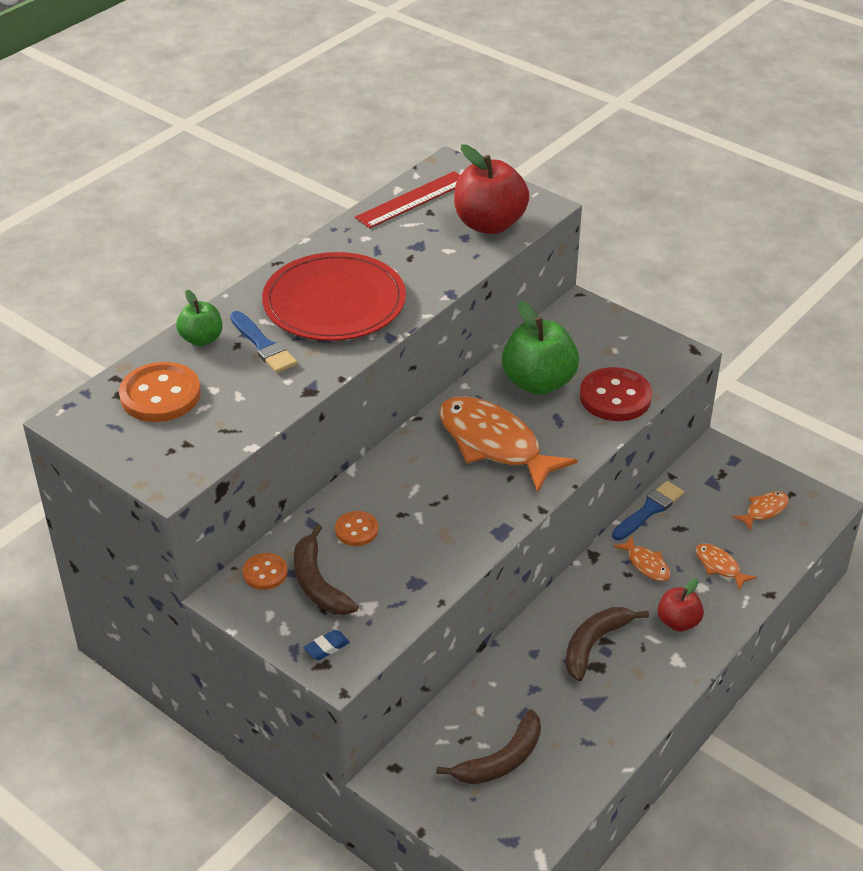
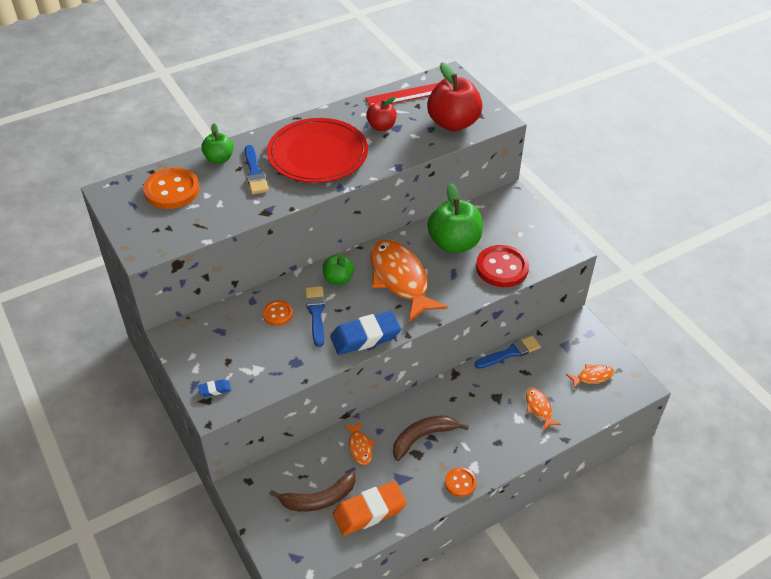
camera: 20 degrees right, 5 degrees up
orange button [243,553,288,590] -> orange button moved to [445,467,477,497]
brown banana [294,524,358,615] -> none
orange fish [613,536,671,582] -> orange fish moved to [344,421,375,465]
red apple [658,579,704,632] -> red apple moved to [366,97,397,131]
none -> blue brush [305,286,325,347]
none -> green apple [323,254,354,285]
none -> blue eraser [330,311,401,355]
none -> orange eraser [333,481,407,536]

